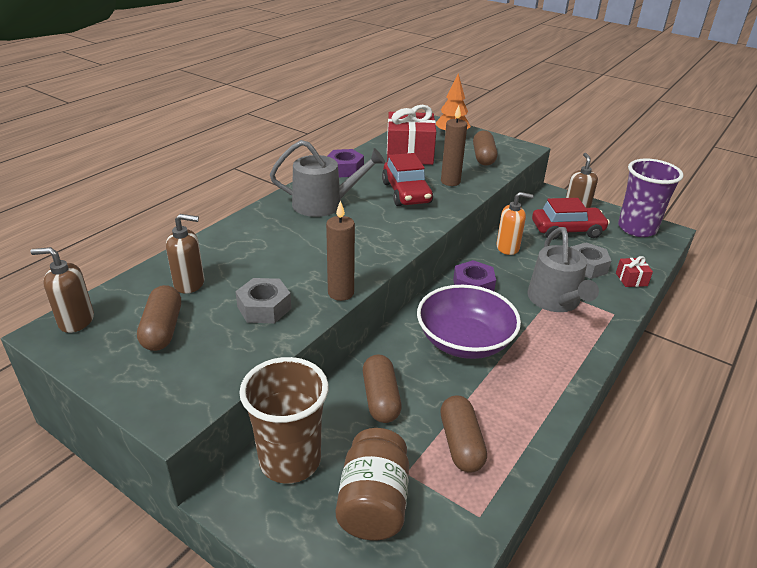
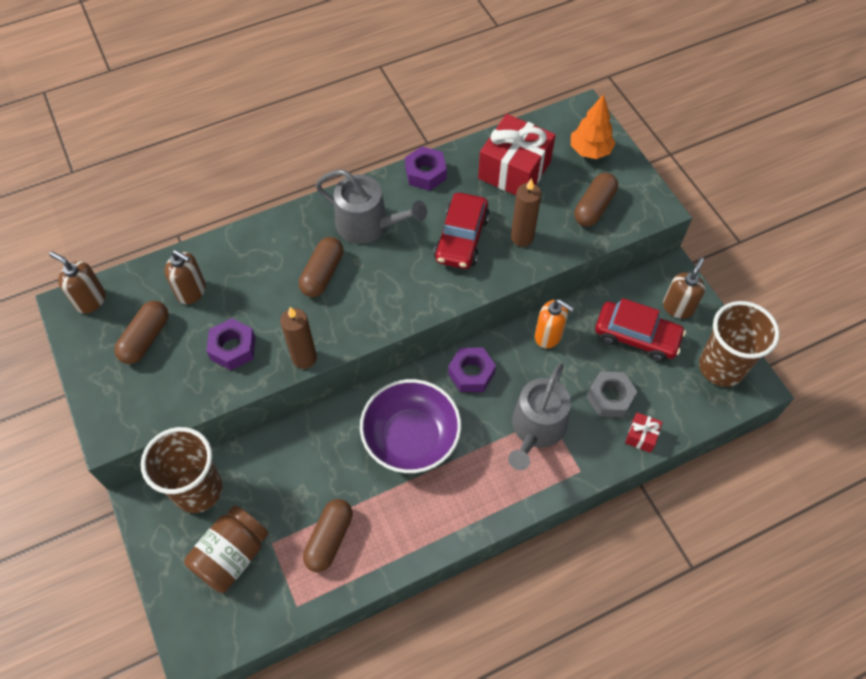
camera: 30 degrees right, 25 degrees up
grey nut [235,278,291,323] -> purple nut [206,318,256,370]
brown capsule [363,355,402,423] -> brown capsule moved to [299,237,344,297]
purple cup [618,158,683,237] -> brown cup [699,301,780,387]

